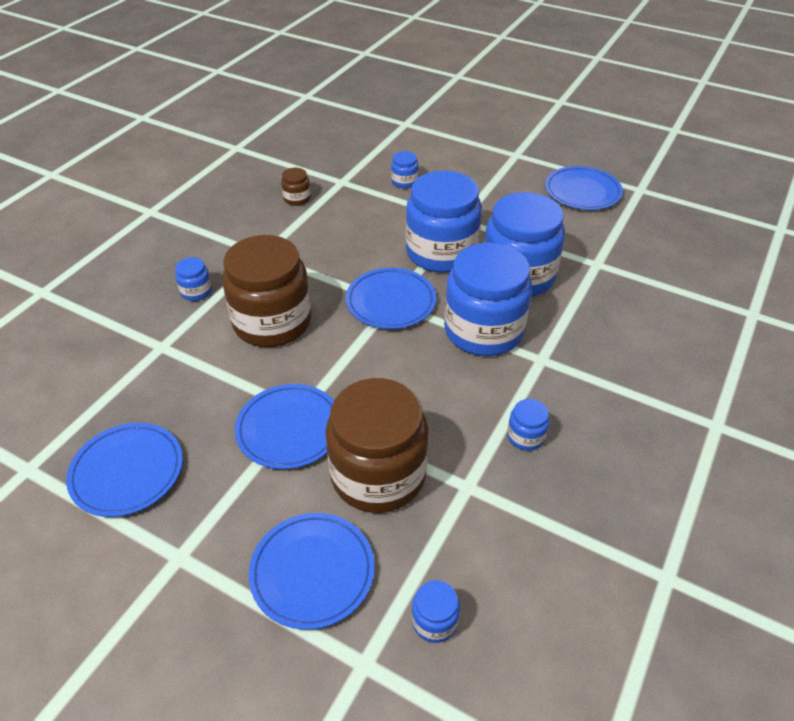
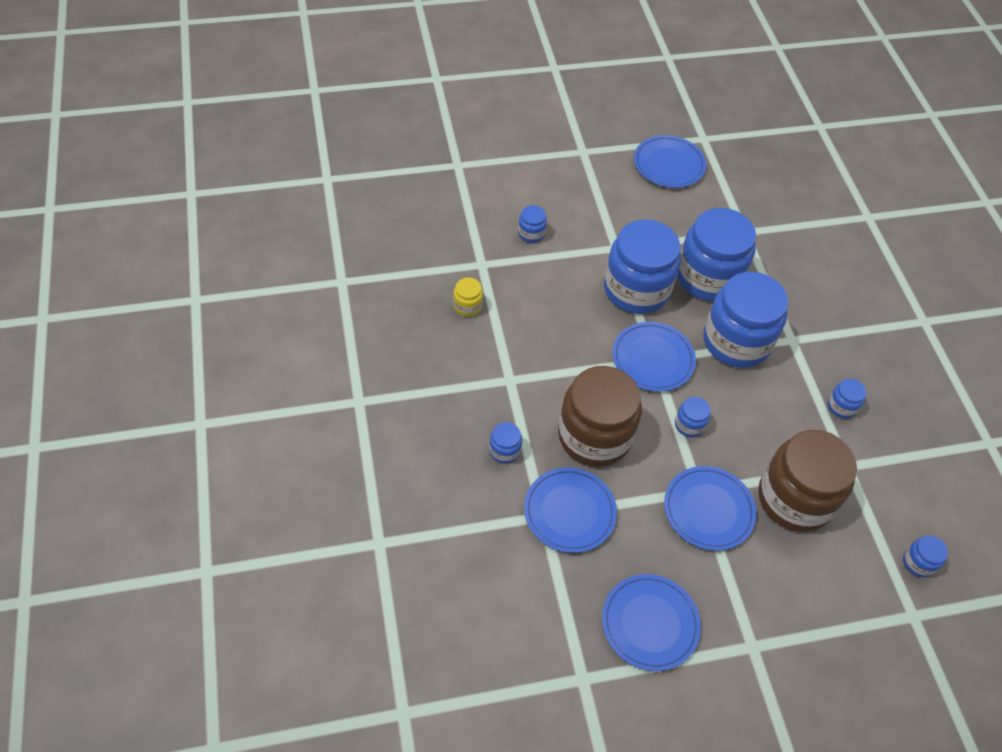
camera: 45 degrees left, 10 degrees up
blue plate [249,513,374,630] -> blue plate moved to [524,467,617,553]
brown jar [281,168,311,206] -> yellow jar [453,277,483,317]
none -> blue jar [675,397,710,437]

